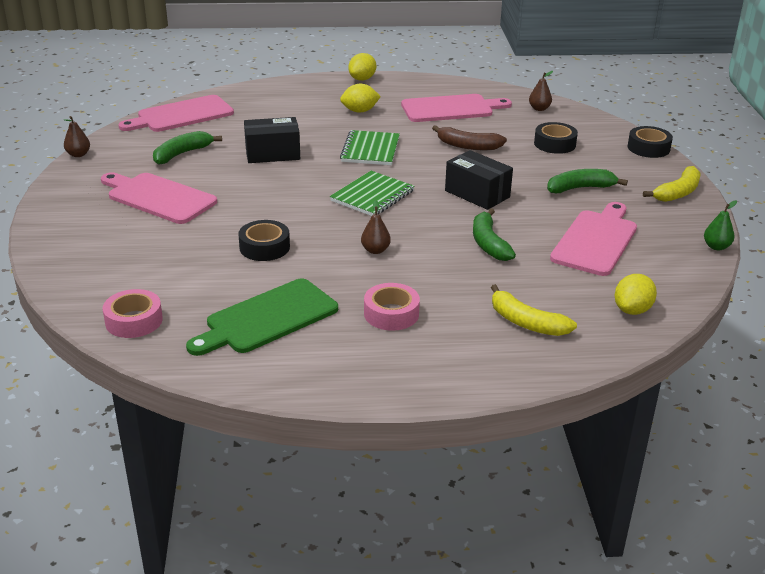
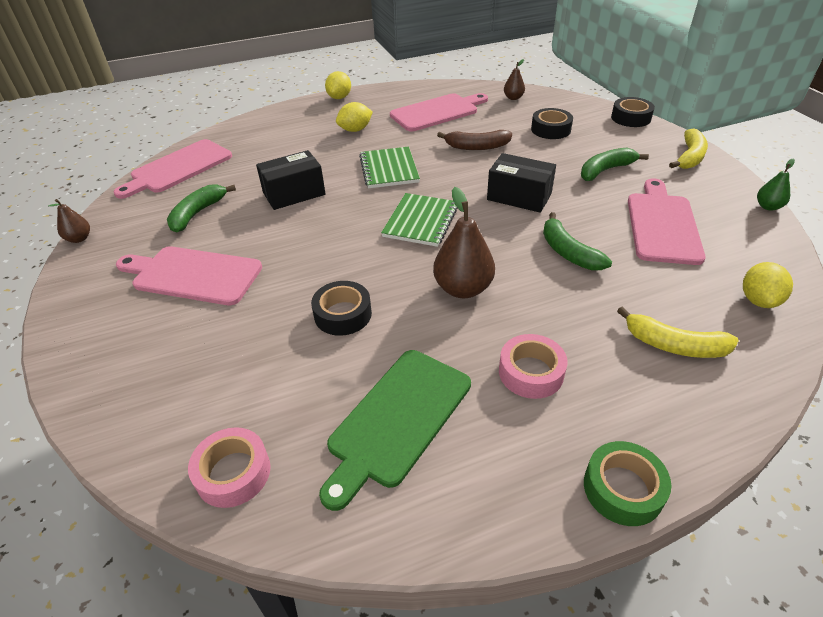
camera: 15 degrees left, 10 degrees up
brown pear [361,200,391,254] -> brown pear [433,187,495,298], size x1.84
none -> green tape [584,441,672,526]

